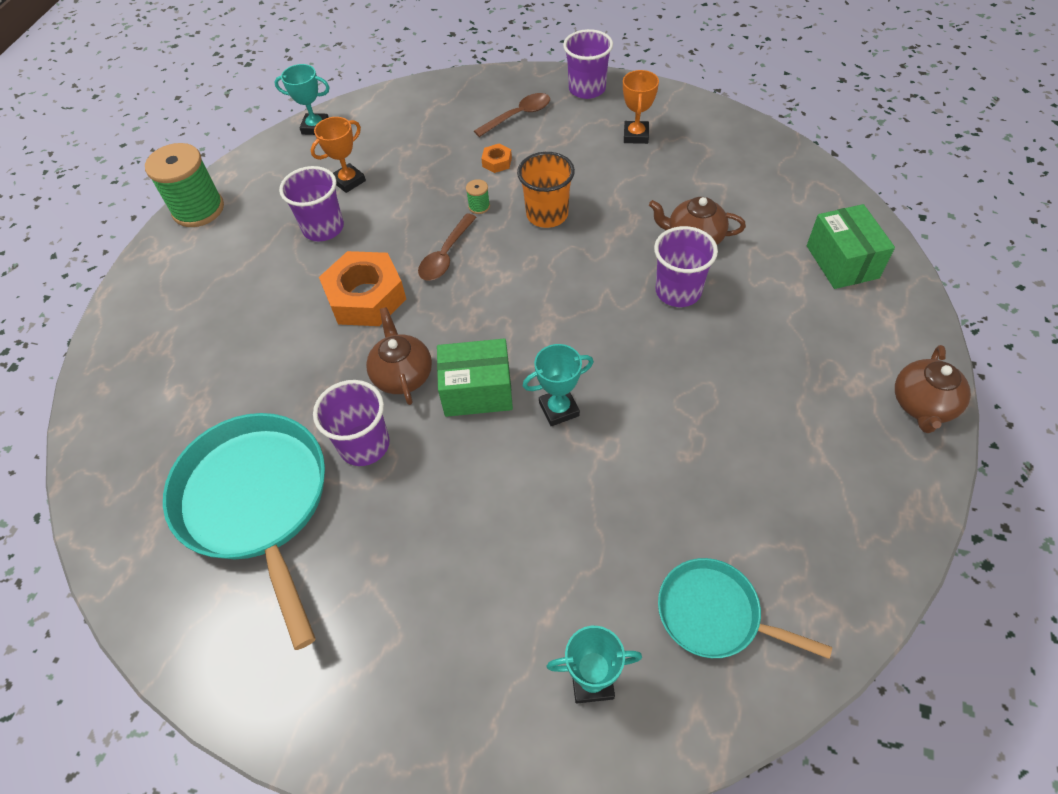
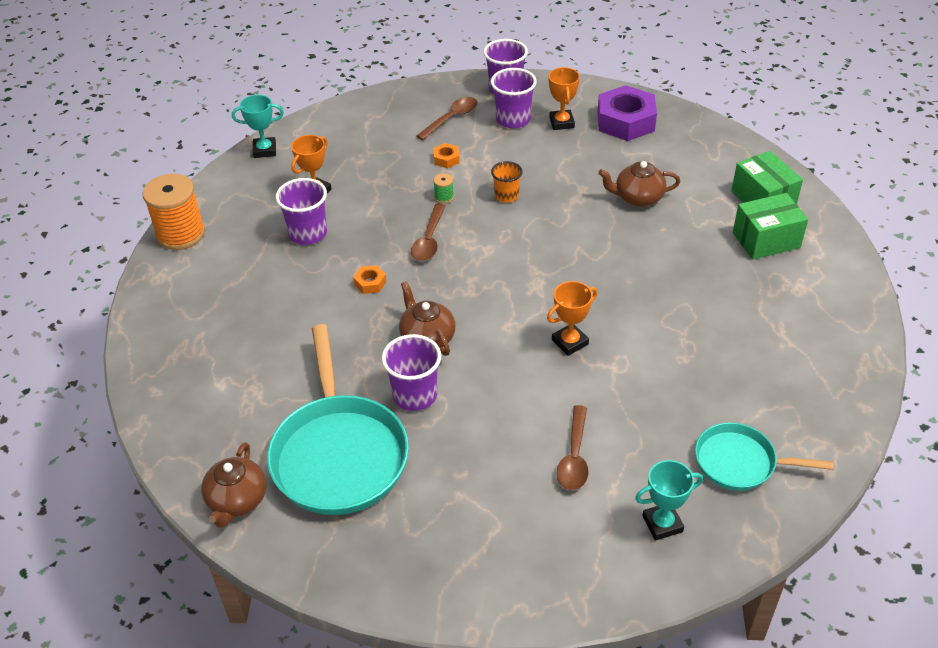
camera: 15 degrees left, 10 degrees down
green spool [145,143,224,227] -> orange spool [143,174,205,250]
turquoise pan [163,413,325,650] -> turquoise pan turned 150 degrees counterclockwise [267,324,409,515]
orange nut [319,251,406,326] -> orange nut [353,265,387,294], size x0.43
green box [437,338,513,417] -> green box moved to [733,193,808,260]
orange cup [517,152,575,228] -> orange cup [491,161,523,203], size x0.64
turquoise trophy [523,344,594,426] -> orange trophy [547,281,598,356]
purple cup [654,226,718,307] -> purple cup moved to [491,68,537,128]
brown teapot [895,345,971,433] -> brown teapot moved to [201,442,266,528]
none -> brown spoon [557,405,588,490]
none -> purple nut [597,85,657,141]

